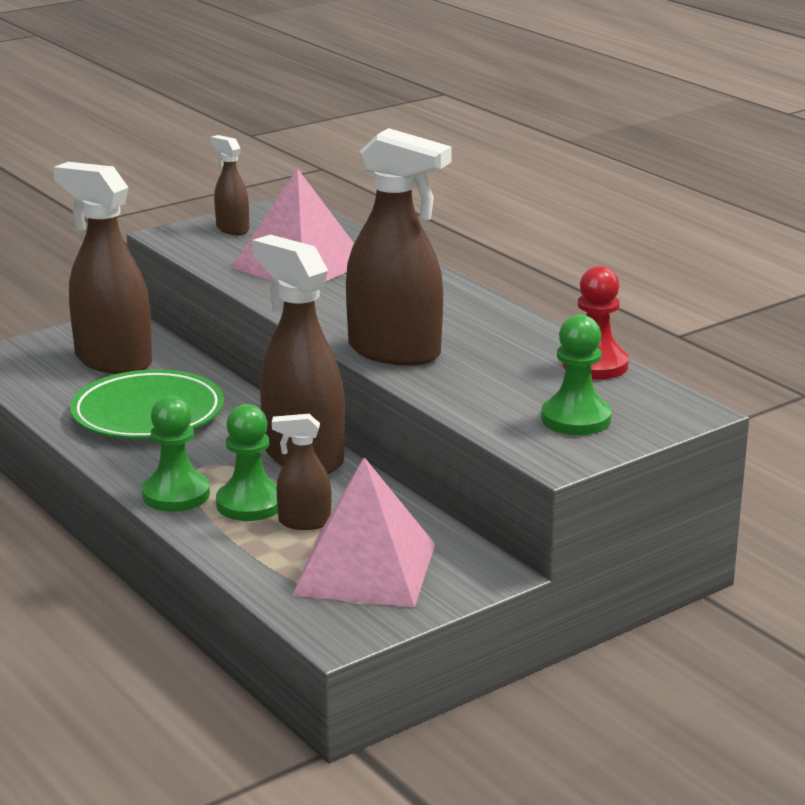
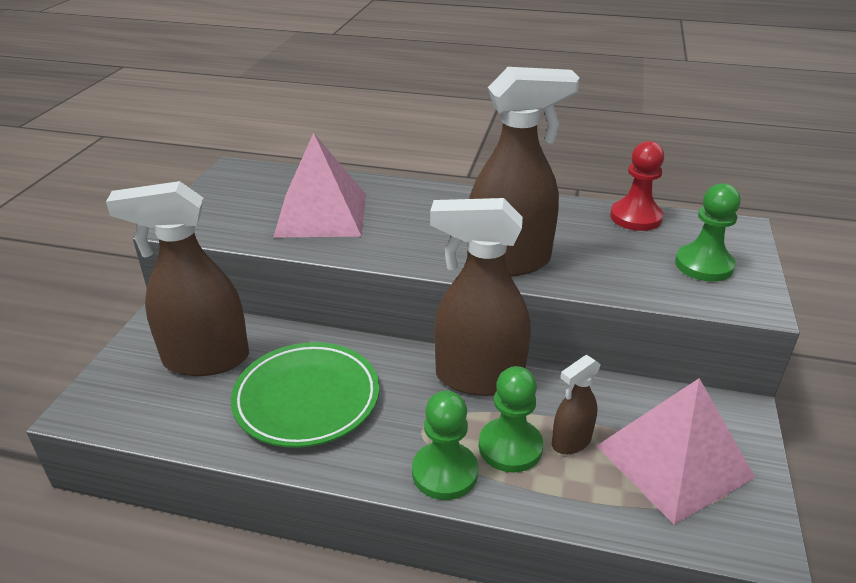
camera: 40 degrees left, 10 degrees up
brown spray bottle [211,135,249,235] -> none

